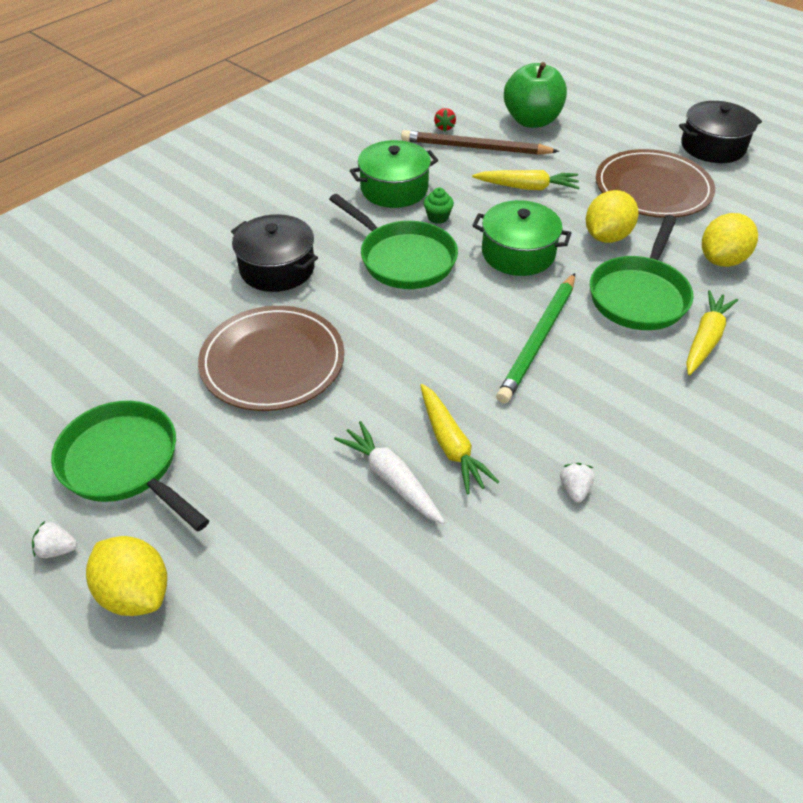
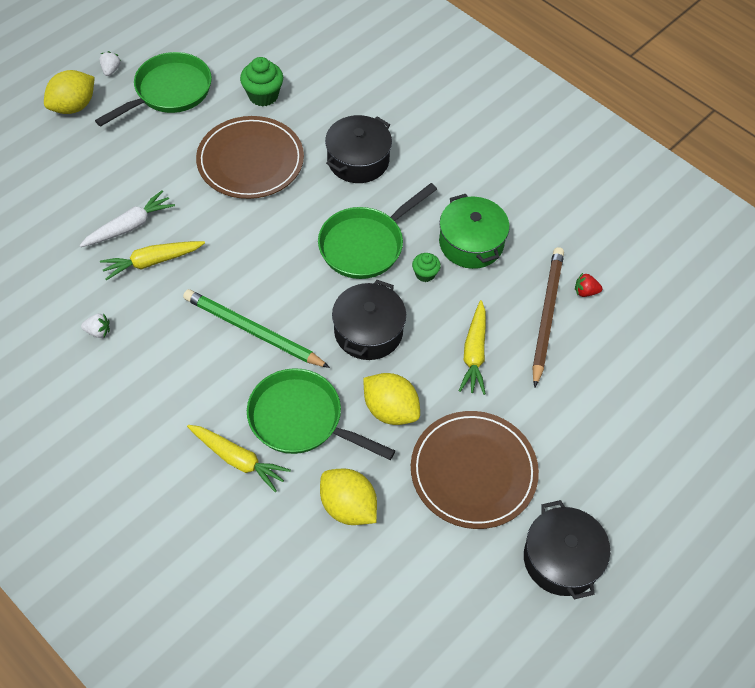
camera: 90 degrees right, 10 degrees up
green pot [472,200,571,276] -> black pot [332,280,406,360]
green apple [504,62,567,128] -> none
none -> green cupcake [240,57,283,107]

